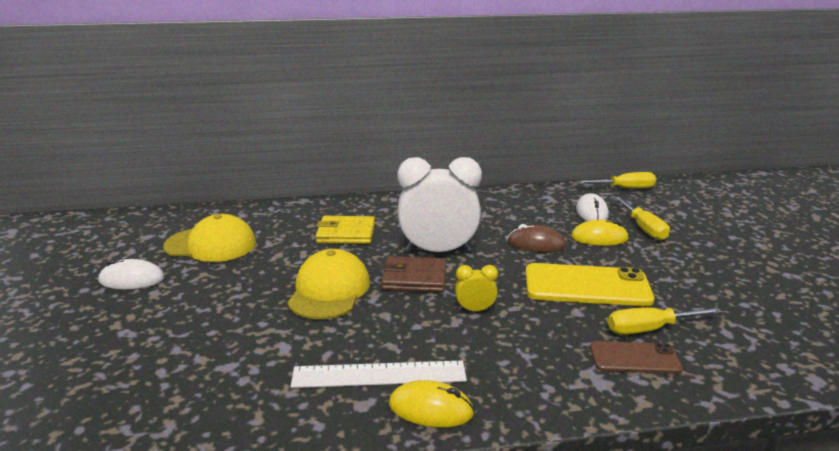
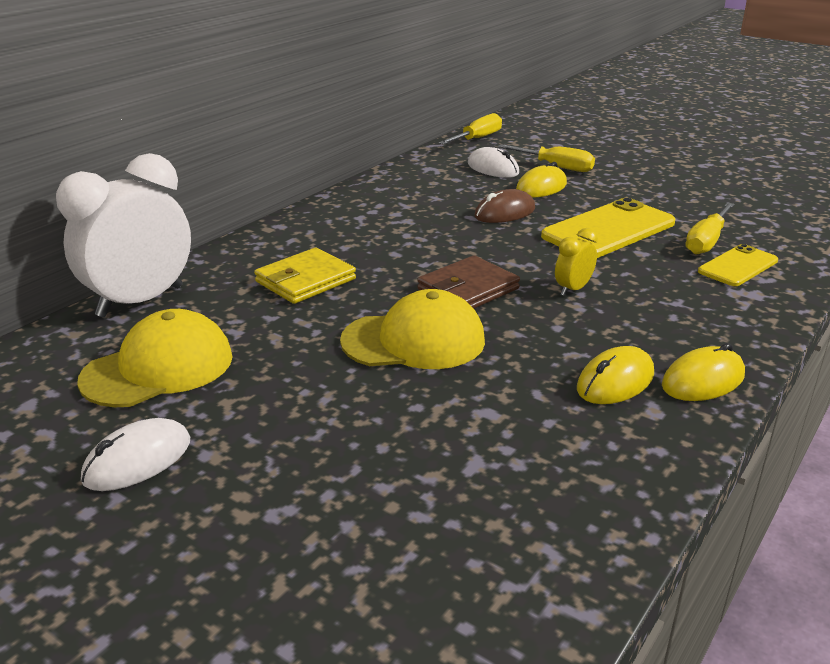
camera: 45 degrees left, 5 degrees up
yellow cap [287,249,370,319] -> yellow cap turned 120 degrees clockwise [340,289,485,369]
white ruler [291,361,467,388] -> yellow mouse [577,346,654,404]
white clock [397,157,482,253] -> white clock moved to [56,153,191,317]
brown phone [590,341,683,374] -> yellow phone [698,244,778,286]

